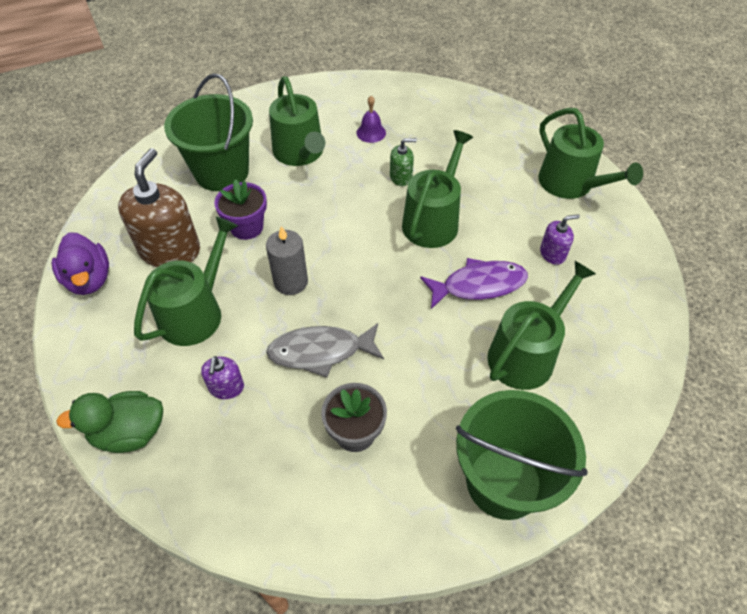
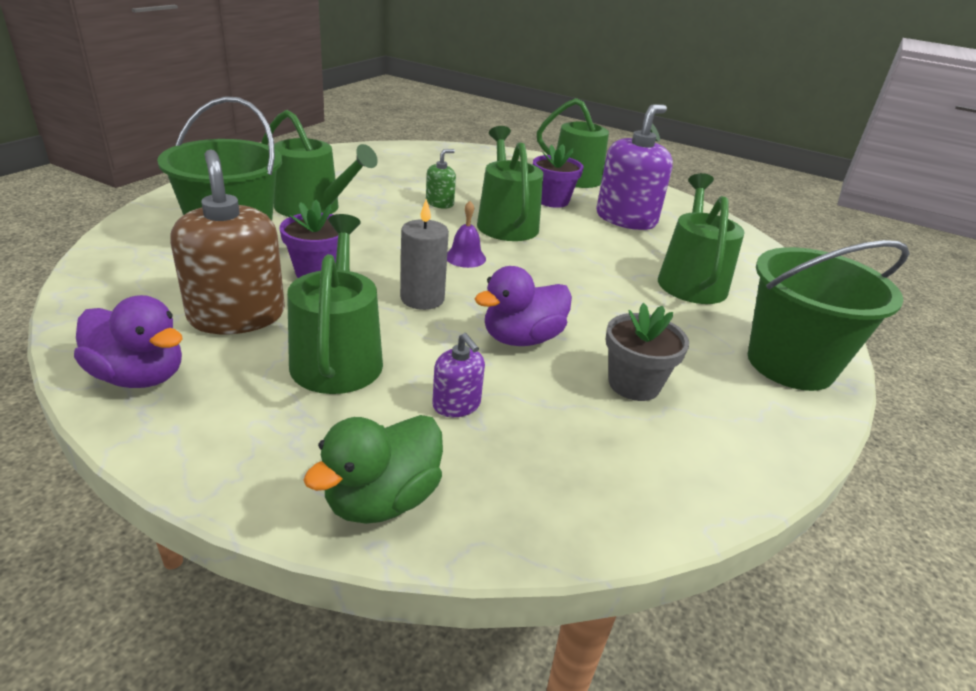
camera: 40 degrees left, 20 degrees down
grey fish [266,323,384,377] -> purple duck [474,266,572,346]
purple bell [357,96,386,143] -> purple bell moved to [447,201,486,268]
purple fish [420,258,528,309] -> none
purple soap dispenser [540,214,580,265] -> purple soap dispenser [596,104,673,230], size x2.07
none -> purple flower pot [533,144,584,208]

